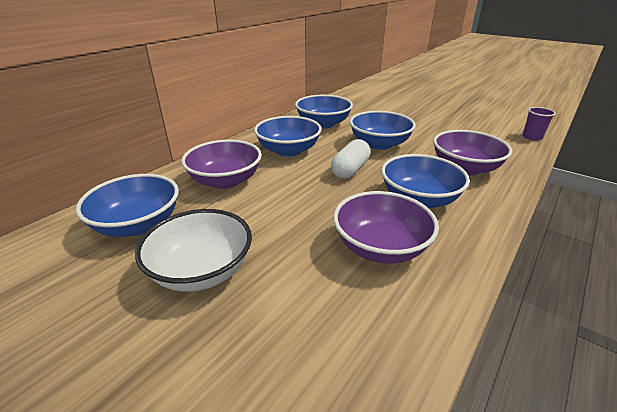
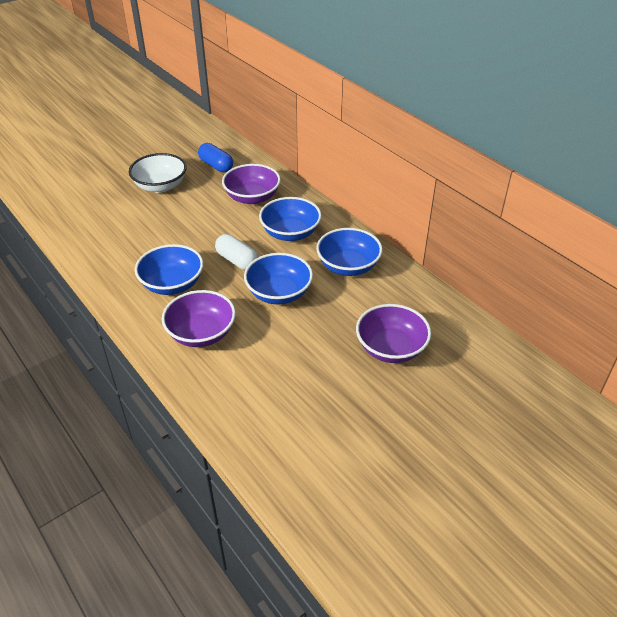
camera: 105 degrees right, 10 degrees up
blue bowl [76,174,179,237] -> blue capsule [198,143,233,172]
purple bowl [333,191,439,263] -> purple bowl moved to [356,304,431,363]
purple cup [523,107,556,141] -> none

